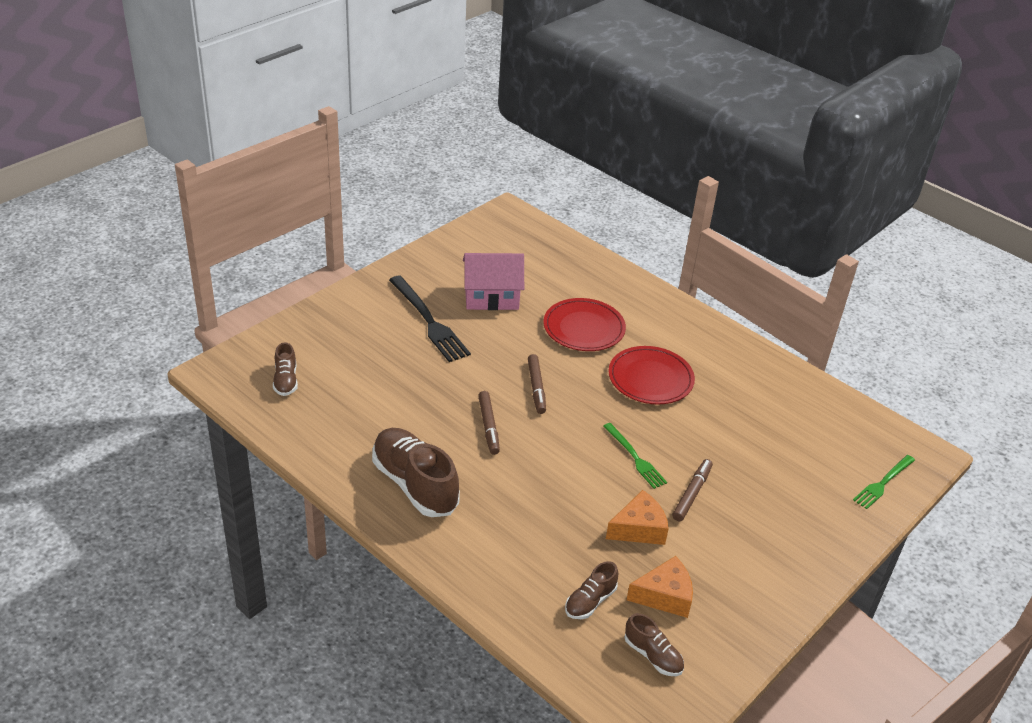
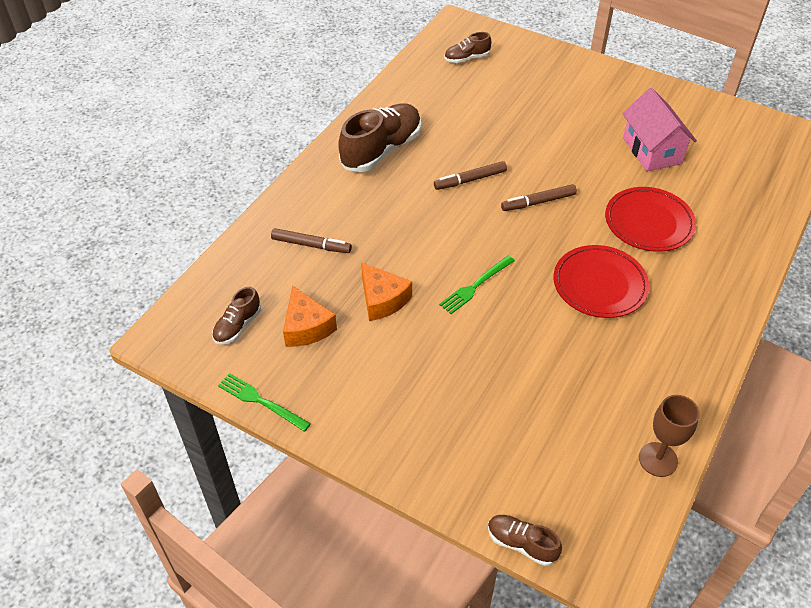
camera: 80 degrees right, 10 degrees up
black fork [389,275,471,362] -> none
brown shoe [565,561,618,619] -> brown shoe moved to [488,515,562,566]
brown marker [672,459,713,521] -> brown marker moved to [271,228,352,253]
green fork [853,455,915,509] -> green fork moved to [218,373,311,432]
none -> brown goblet [639,395,700,477]

